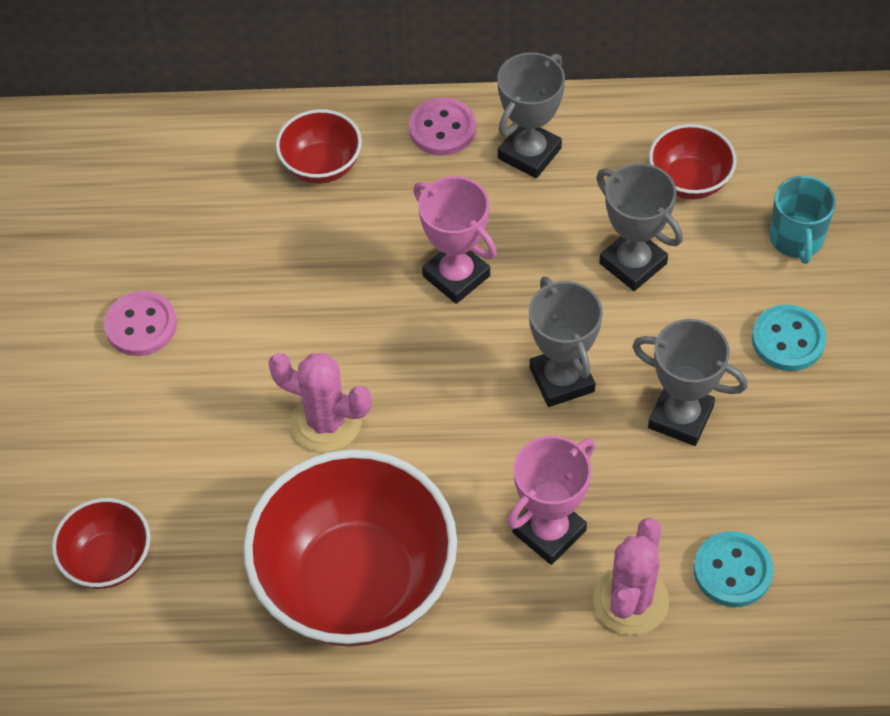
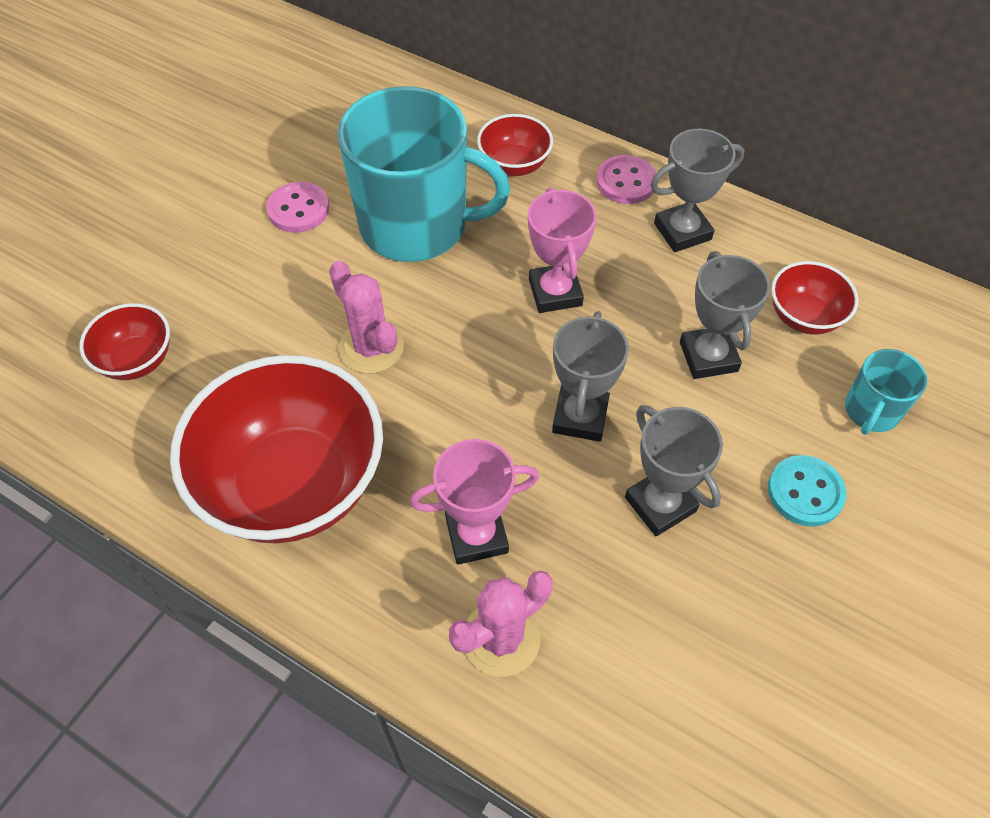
camera: 30 degrees right, 0 degrees up
turquoise button [694,531,774,607] -> none
none -> turquoise mug [338,86,510,262]

